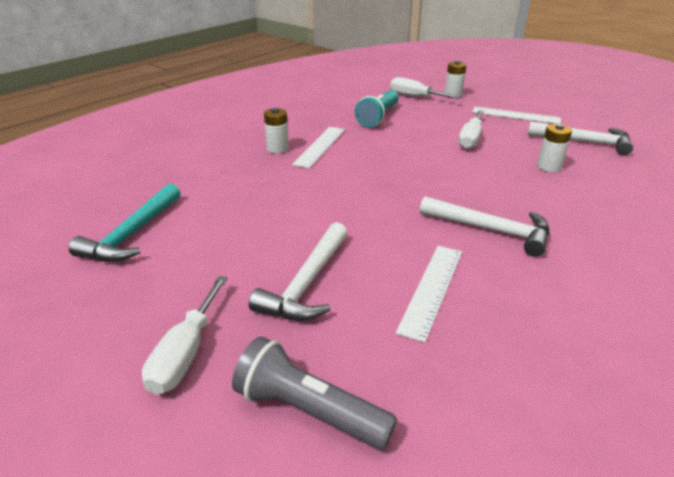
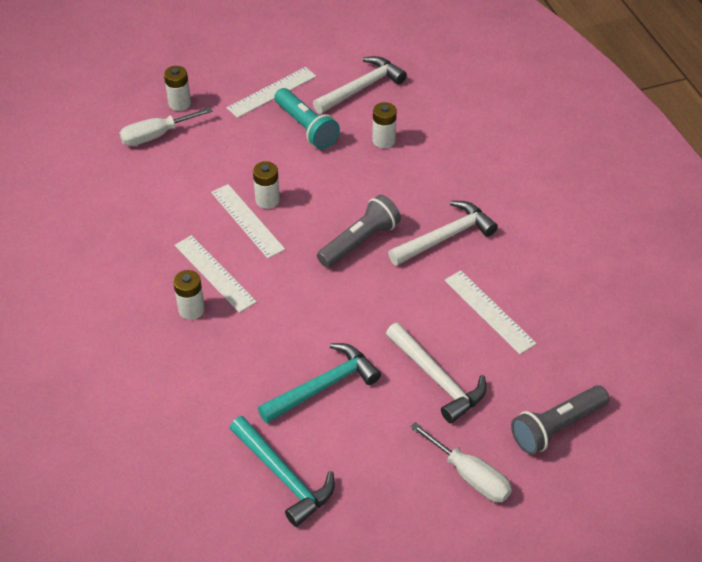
camera: 60 degrees left, 15 degrees up
turquoise flashlight [355,90,399,127] -> turquoise flashlight moved to [274,88,340,149]
white screwdriver [459,110,484,149] -> none
none -> white ruler [211,184,285,258]
none -> white battery [253,161,280,209]
none -> turquoise hammer [258,343,381,423]
none -> grey flashlight [317,194,401,268]

